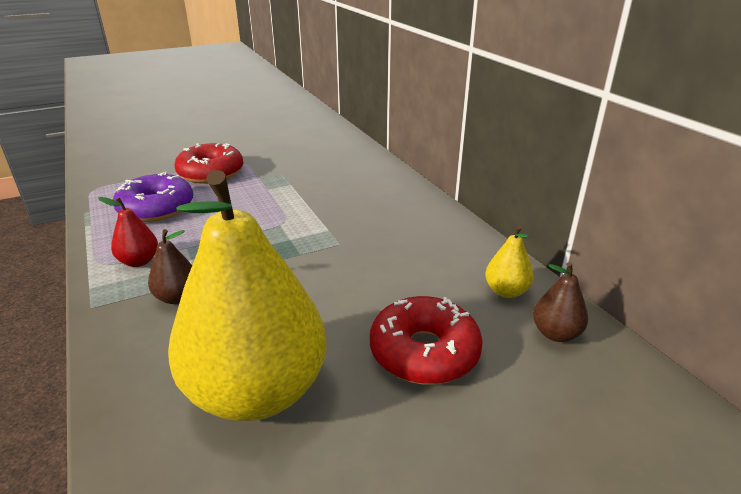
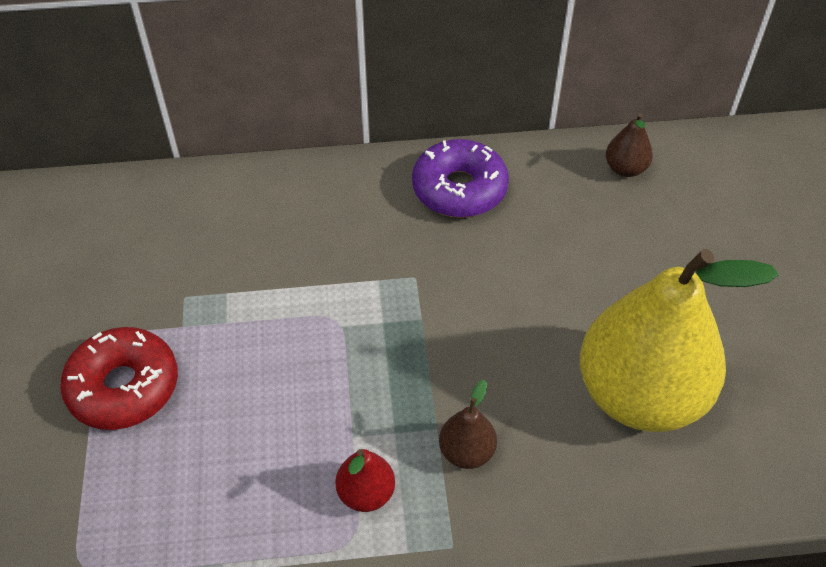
camera: 70 degrees left, 20 degrees up
purple donut [113,172,193,222] -> purple donut moved to [412,139,509,218]
red donut [370,296,483,385] -> none
yellow pear [485,226,534,298] -> none

